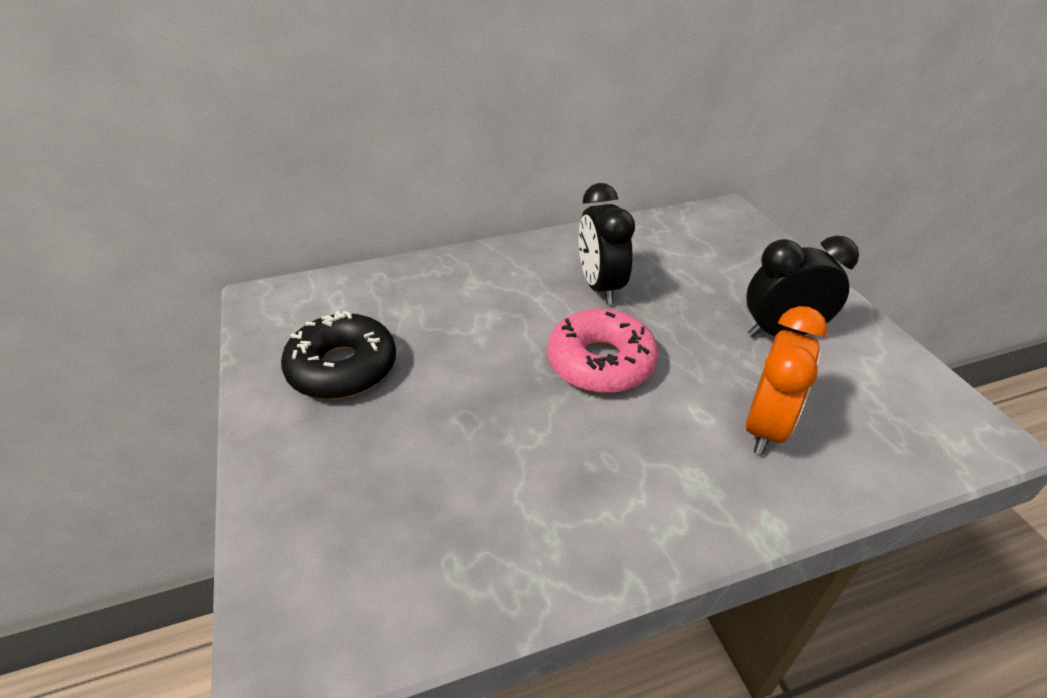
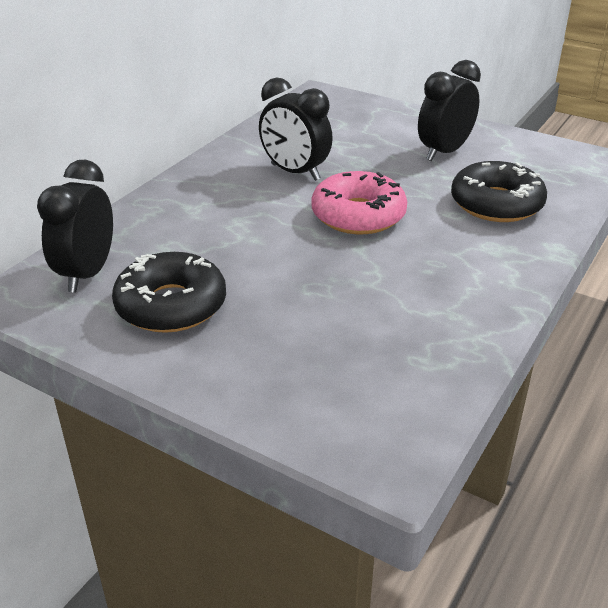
camera: 40 degrees left, 5 degrees down
orange clock [746,306,828,455] -> black donut [451,161,547,222]
none -> black clock [37,159,113,293]

